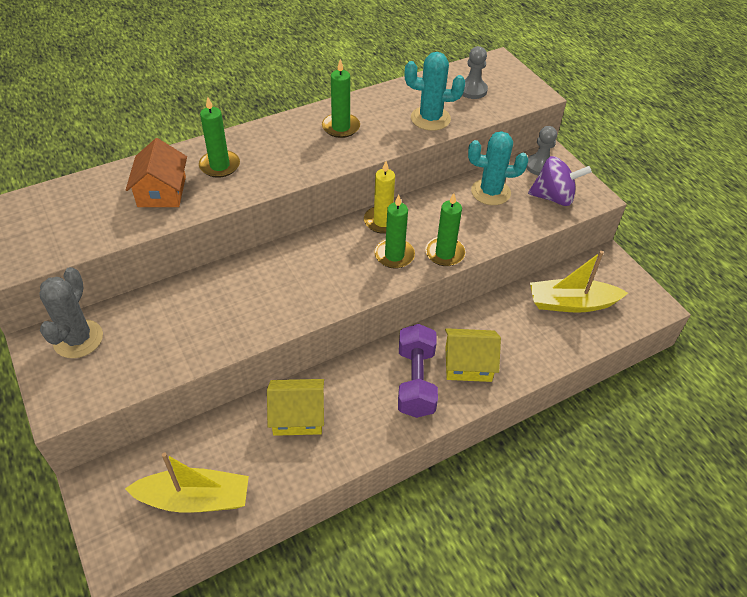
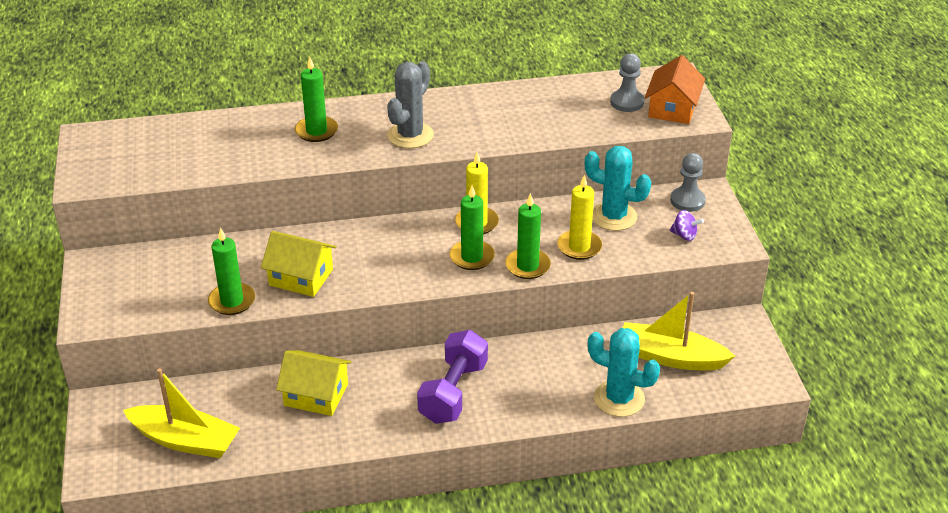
camera: 20 degrees right, 10 degrees down
grey cactus [39,267,103,358] -> grey cactus moved to [387,61,434,148]
orange house [126,138,187,207] -> orange house moved to [645,55,705,124]
green candle [322,59,360,138] -> green candle moved to [208,227,255,315]
turquoise cactus [404,52,465,131] -> turquoise cactus moved to [588,328,660,417]
yellow house [445,328,501,382] -> yellow house moved to [261,231,336,297]
purple spinning top [528,156,592,206] -> purple spinning top [670,210,704,241], size x0.52
none -> yellow candle [557,175,602,260]

